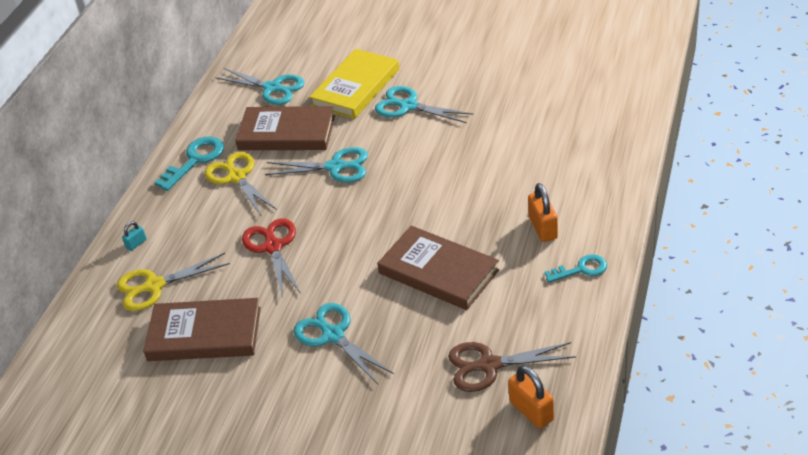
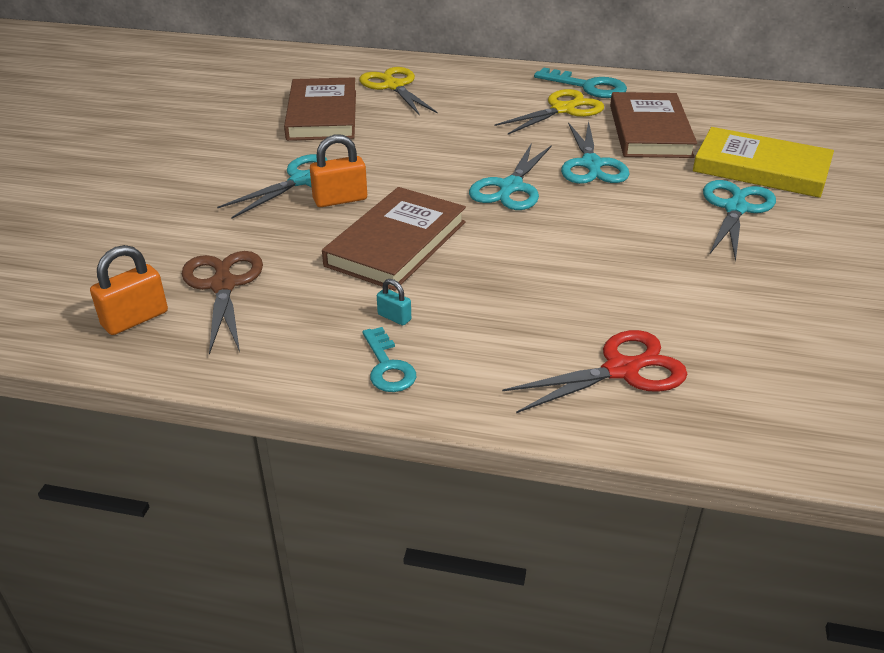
camera: 80 degrees right, 5 degrees down
turquoise padlock [122,221,147,251] -> turquoise padlock moved to [377,279,411,325]
turquoise scissors [215,68,305,105] -> turquoise scissors moved to [469,143,552,210]
red scissors [242,218,301,298] -> red scissors moved to [502,330,687,413]
orange padlock [528,183,558,242] -> orange padlock moved to [310,134,367,207]

